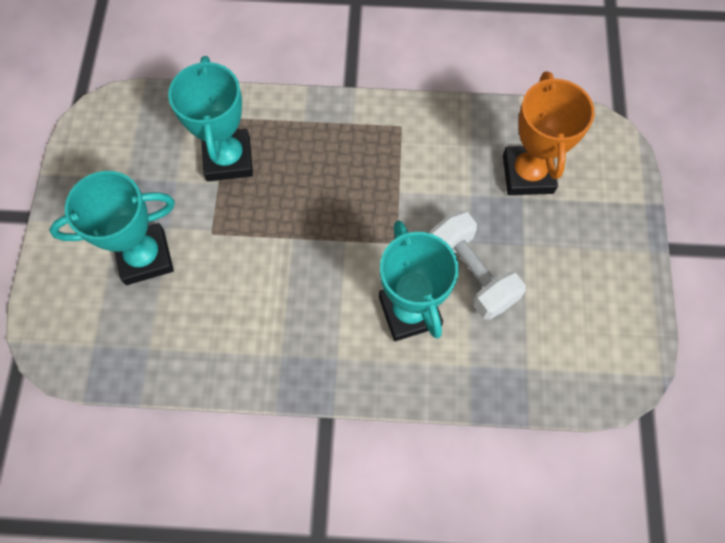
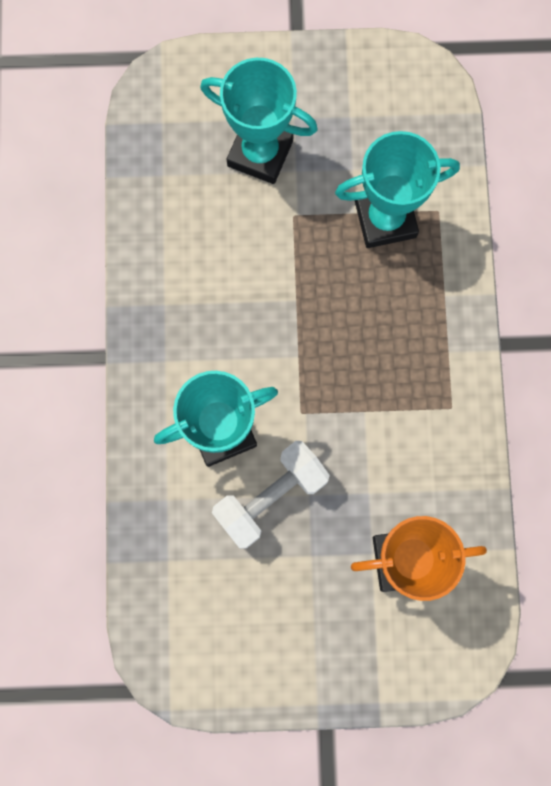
camera: 85 degrees right, 10 degrees up
turquoise trophy [49,171,175,285] -> turquoise trophy turned 45 degrees counterclockwise [200,58,318,184]

